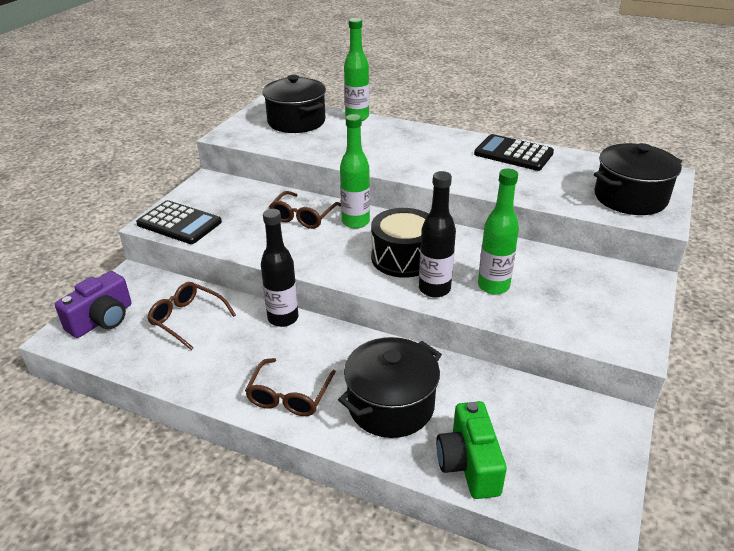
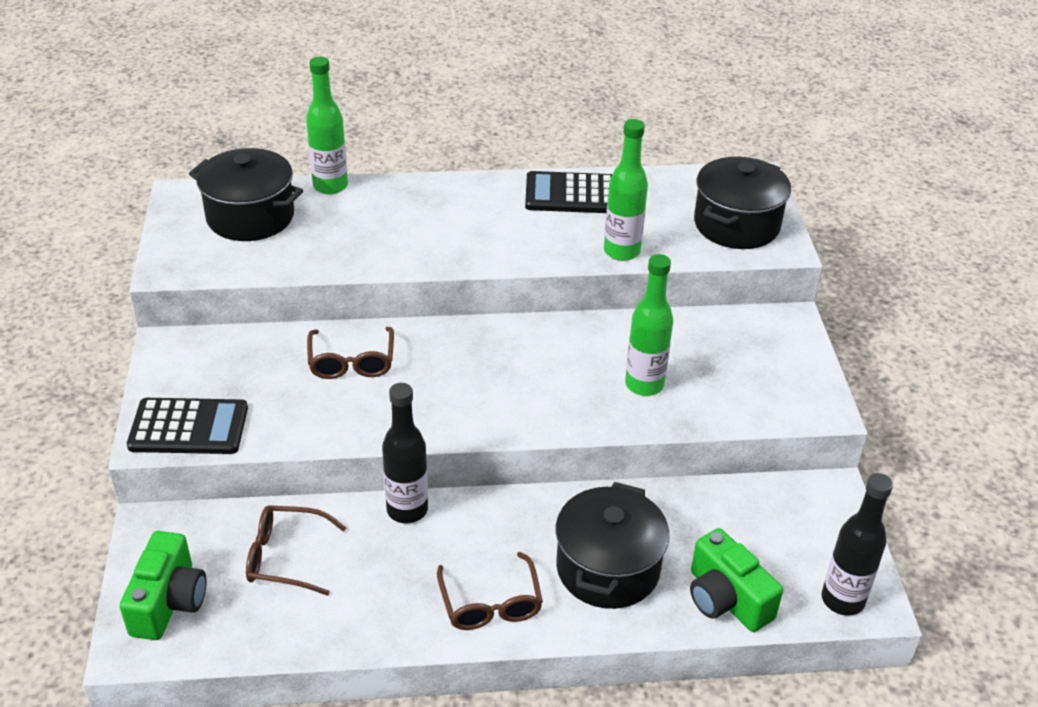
camera: 30 degrees left, 5 degrees up
purple camera [55,271,131,338] -> green camera [120,531,207,640]
green bottle [340,114,370,228] -> green bottle moved to [604,119,648,261]
black drum [371,208,428,278] -> none
black bottle [419,171,456,298] -> black bottle moved to [822,473,893,616]

